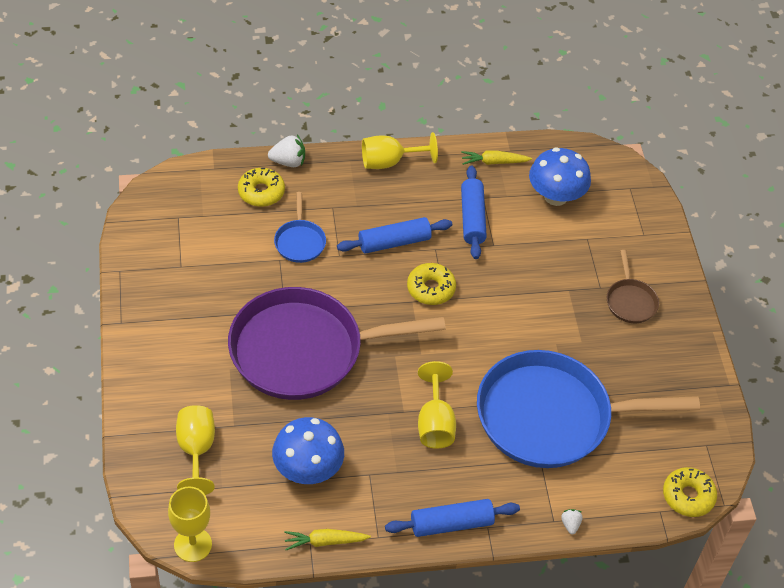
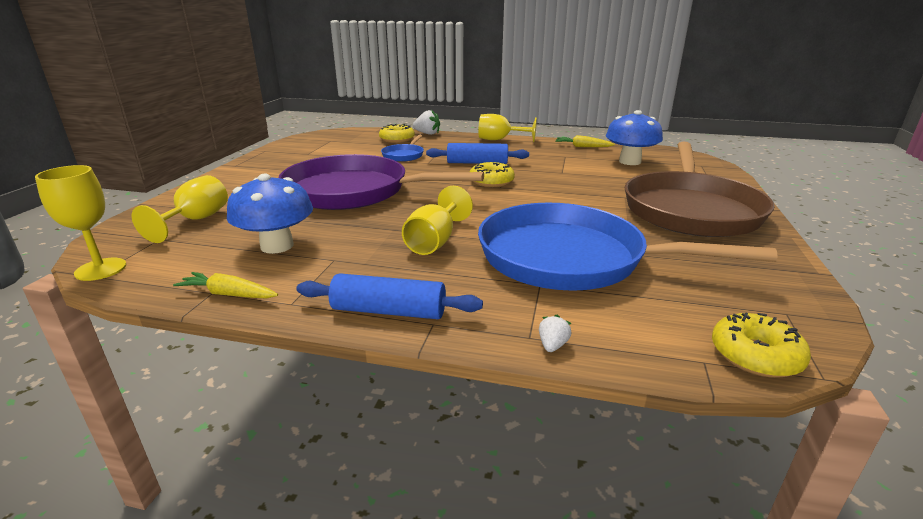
camera: 25 degrees right, 25 degrees down
blue rolling pin [461,165,487,259] -> none
brown pan [607,250,659,323] -> brown pan [624,142,775,237], size x2.40

